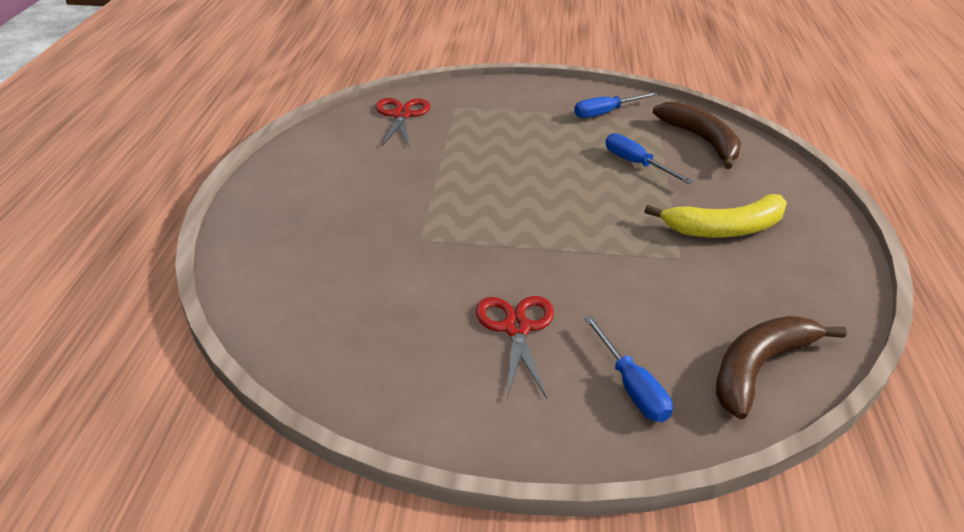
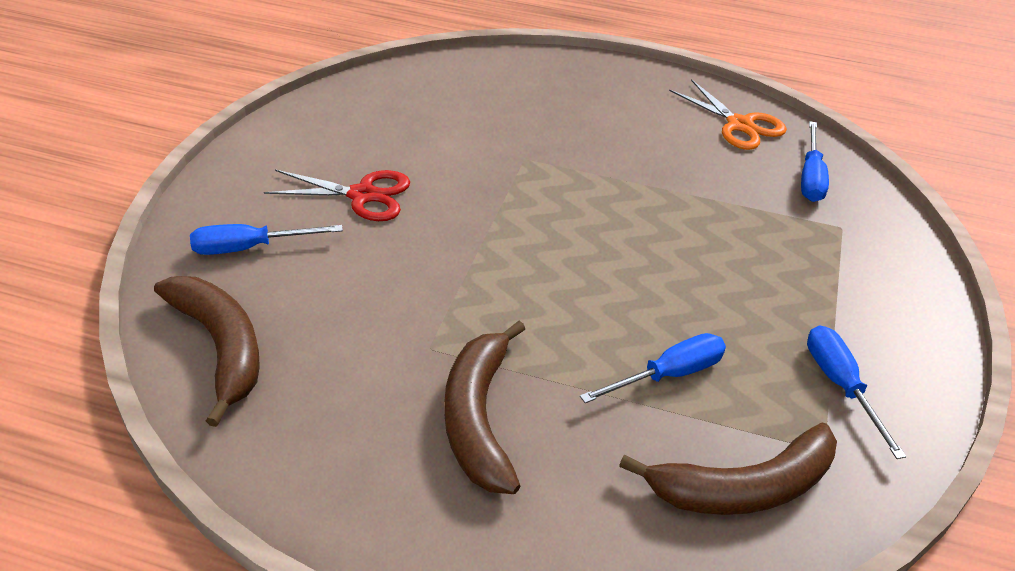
camera: 100 degrees right, 5 degrees up
red scissors [376,98,430,147] -> blue screwdriver [801,121,829,202]
yellow banana [645,194,787,238] -> brown banana [444,321,525,494]
none -> orange scissors [669,79,787,150]

